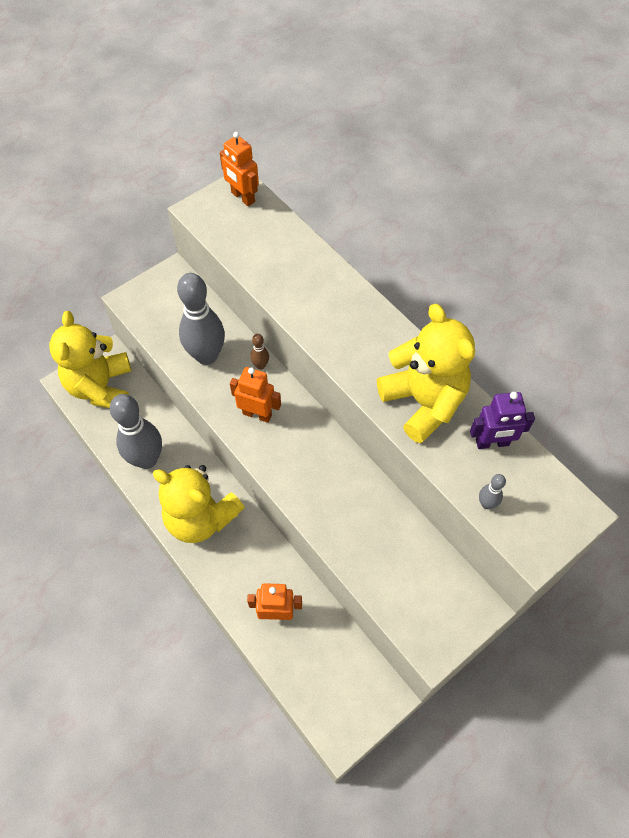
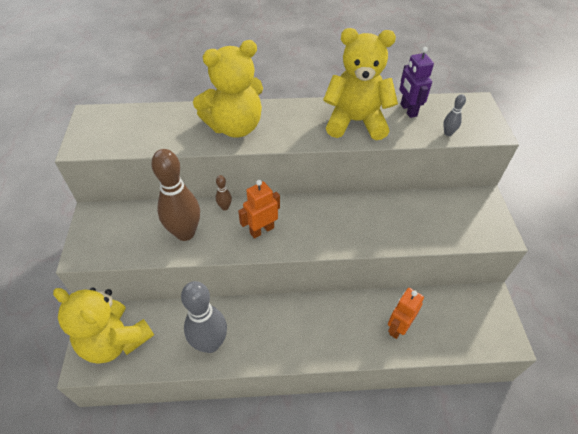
camera: 55 degrees left, 10 degrees down
yellow teddy bear [153,465,245,543] -> yellow teddy bear moved to [193,40,263,138]
grey bowling pin [177,273,225,365] -> brown bowling pin [151,149,200,241]
orange robot [220,132,259,206] -> none
purple robot [470,392,535,449] -> purple robot turned 135 degrees clockwise [399,47,434,118]

